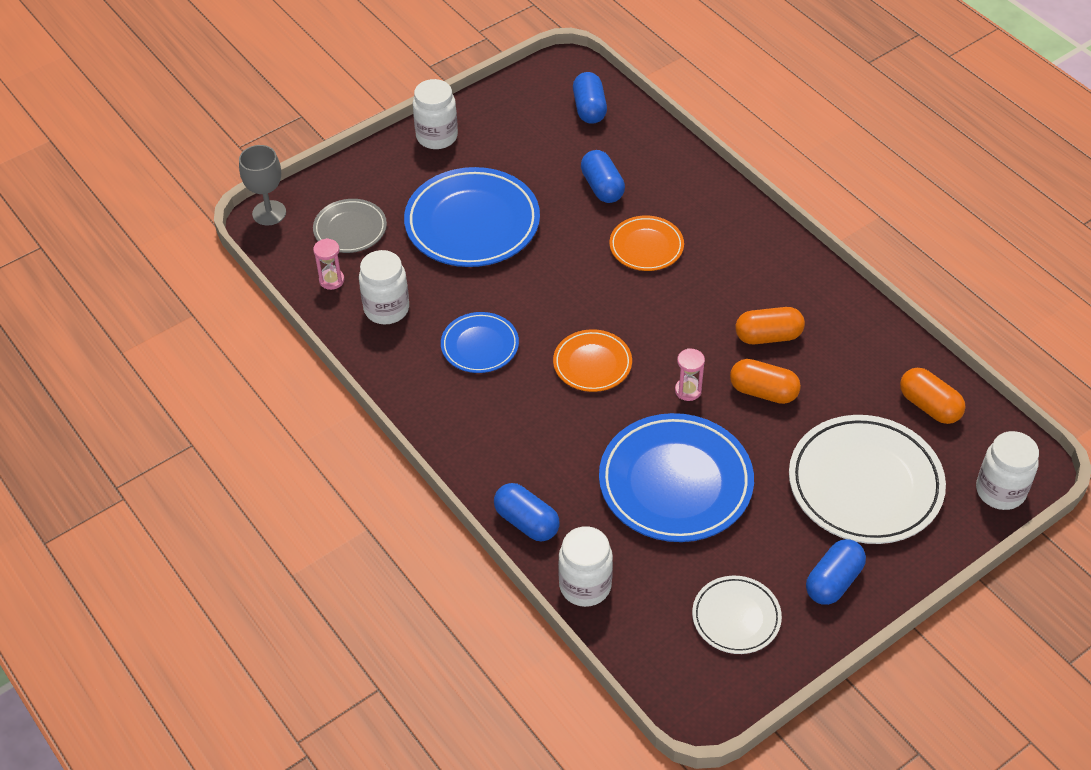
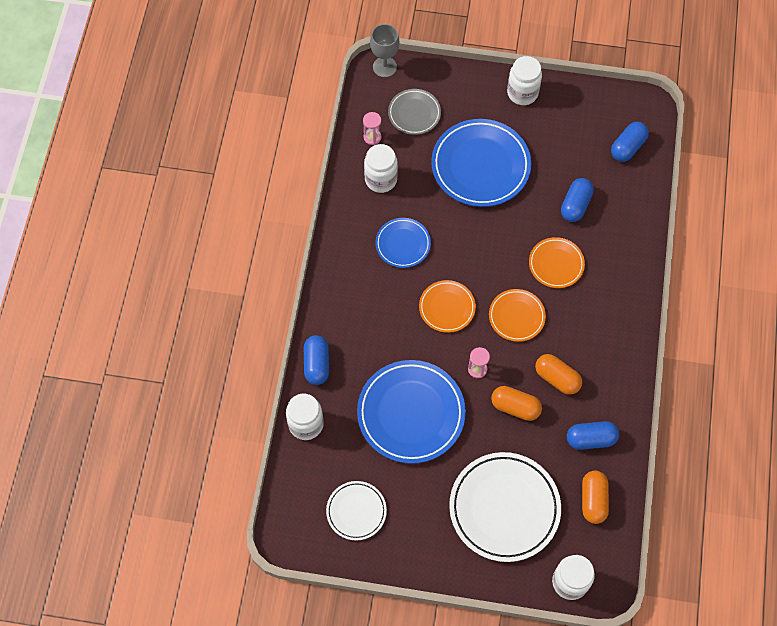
camera: 45 degrees right, 15 degrees up
orange capsule [730,359,801,404] -> orange capsule turned 45 degrees counterclockwise [491,386,542,421]
blue capsule [806,539,866,605] -> blue capsule moved to [567,421,619,450]
none -> orange plate [489,289,546,342]

